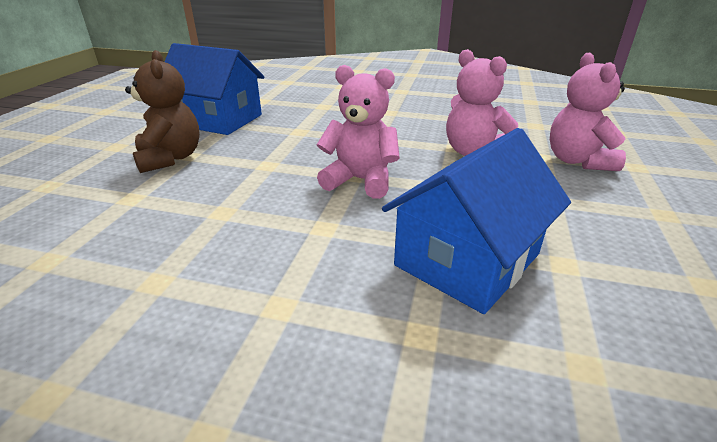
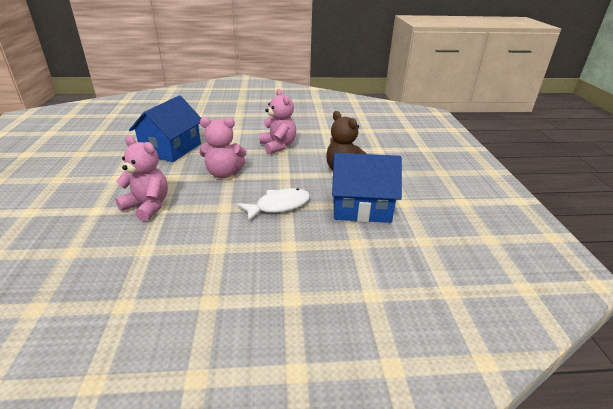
camera: 160 degrees right, 0 degrees up
pink teddy bear [550,52,626,171] -> pink teddy bear moved to [260,89,296,154]
none -> white fish [237,188,310,222]

